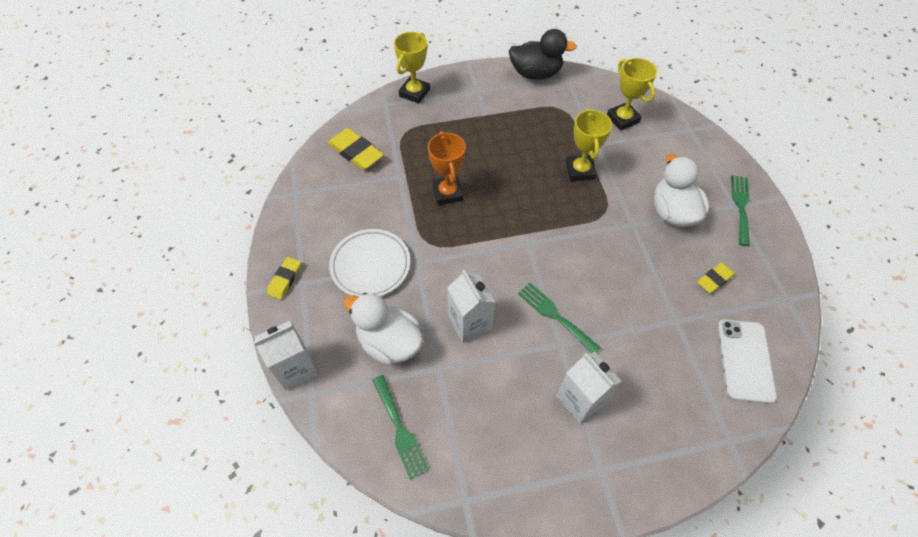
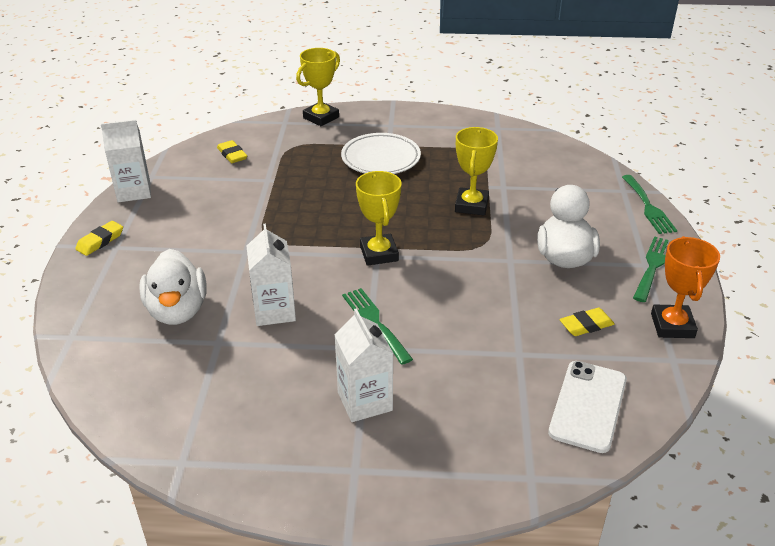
camera: 15 degrees right, 20 degrees down
white carton [254,321,318,391] -> white carton moved to [101,120,151,202]
yellow eraser [328,128,384,170] -> yellow eraser [217,140,247,163], size x0.61
white plate [329,229,410,297] -> white plate moved to [341,133,421,174]
white duck [343,293,423,365] -> white duck turned 150 degrees counterclockwise [139,249,207,325]
green fork [373,375,429,480] -> green fork moved to [622,175,677,234]
orange trophy [428,131,466,205] -> orange trophy moved to [651,236,720,338]
black duck [509,29,577,80] -> none
yellow trophy [607,58,657,131] -> yellow trophy moved to [356,171,402,266]

